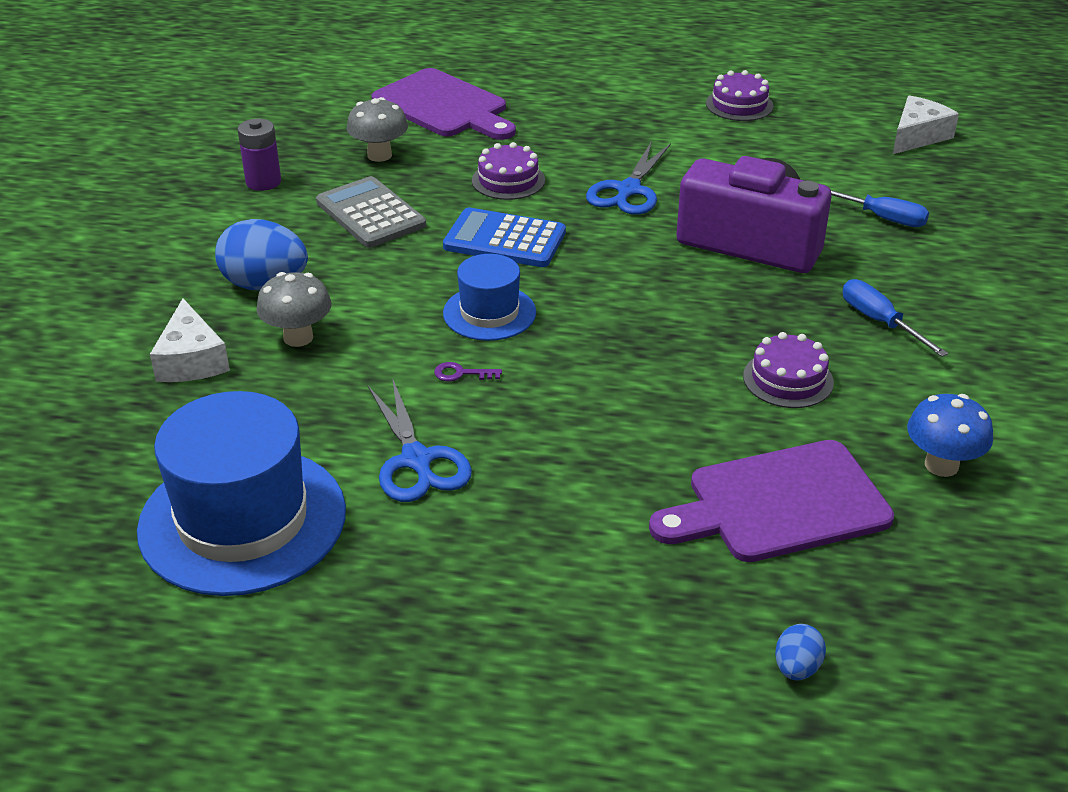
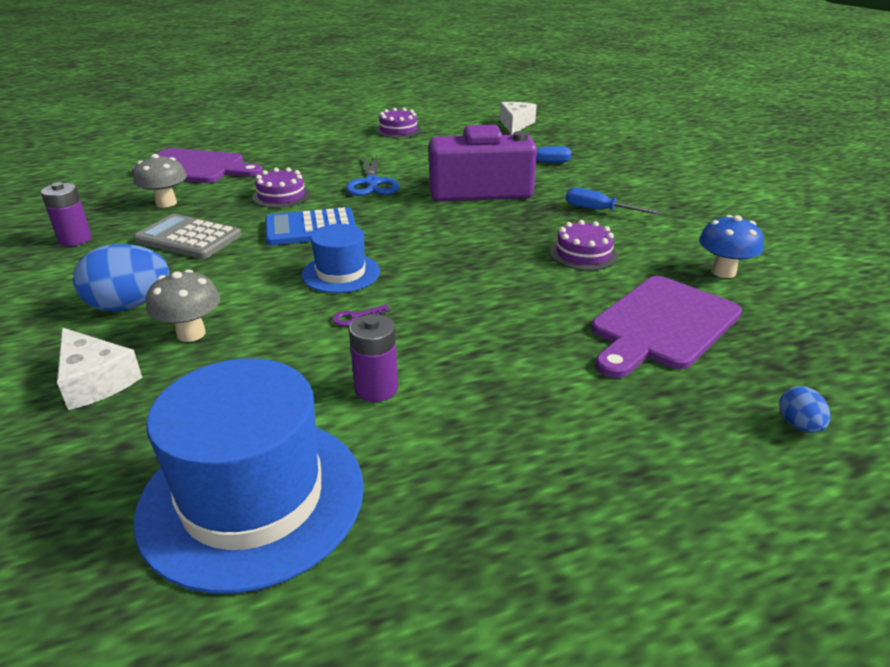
camera: 30 degrees left, 5 degrees down
blue scissors [368,378,472,502] -> purple battery [349,314,398,402]

